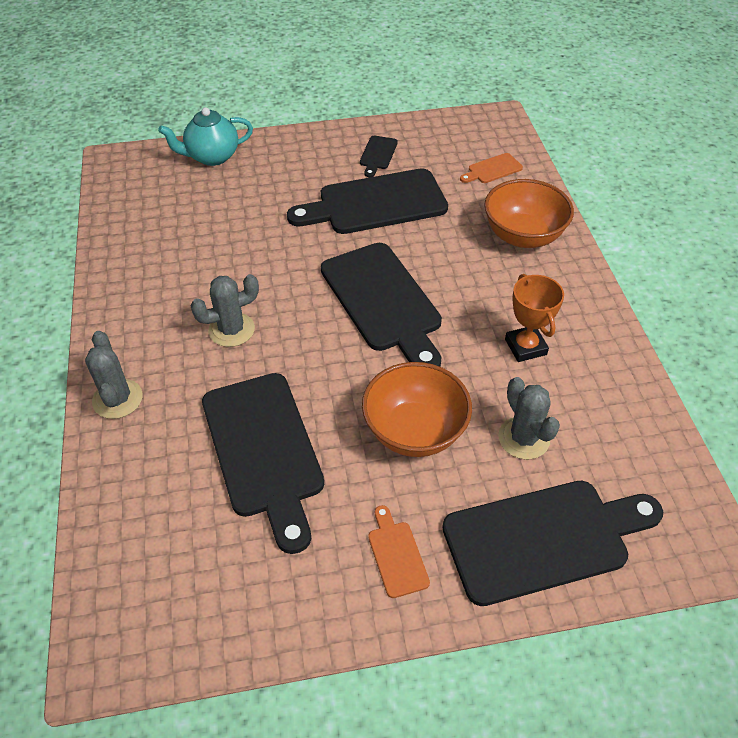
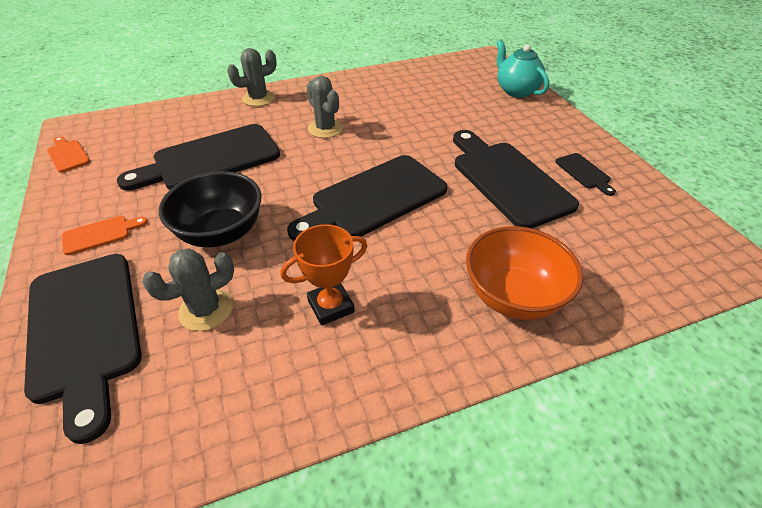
camera: 80 degrees right, 5 degrees down
black cutting board [360,136,398,177] -> black cutting board turned 120 degrees counterclockwise [555,153,616,196]
orange bowl [362,362,472,457] -> black bowl [159,171,262,247]
orange cutting board [460,153,523,183] -> orange cutting board moved to [47,136,90,173]

